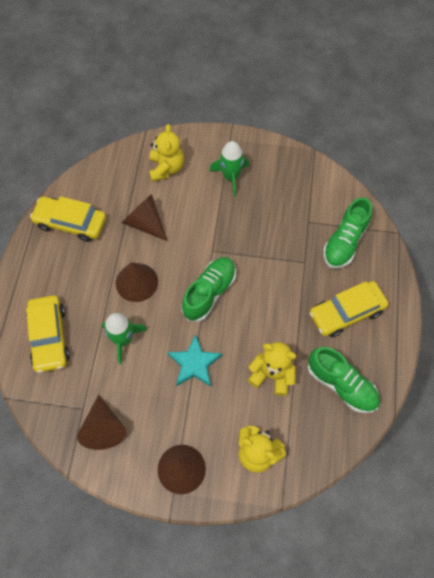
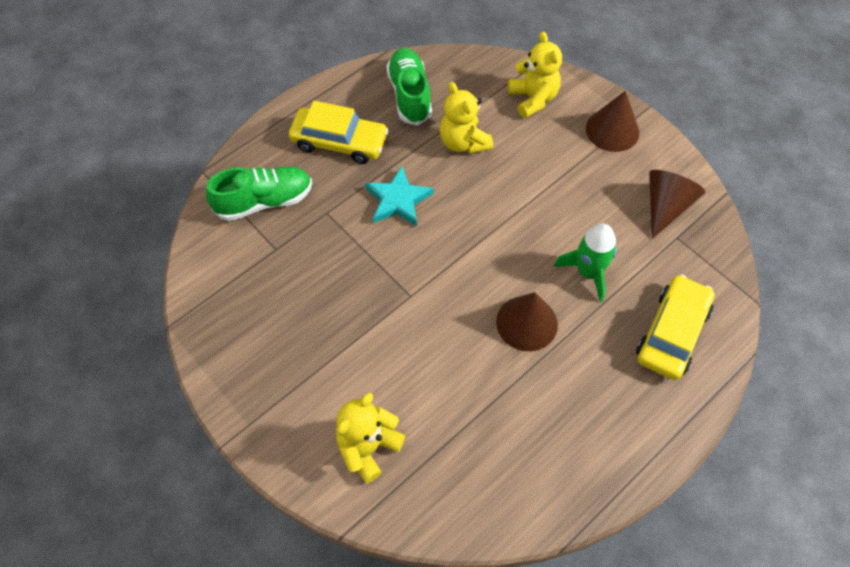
camera: 140 degrees left, 5 degrees down
yellow car [30,196,106,242] -> none
brown cone [122,194,167,241] -> none
turquoise star [167,334,222,387] -> turquoise star moved to [365,166,434,227]
green shoe [182,257,236,322] -> none
green rocket [210,141,249,197] -> none

